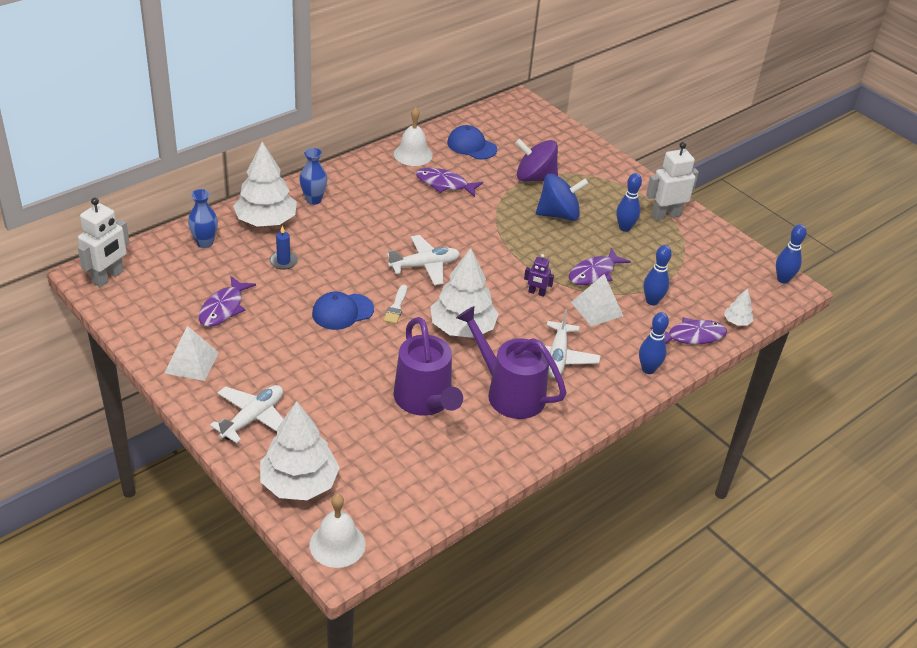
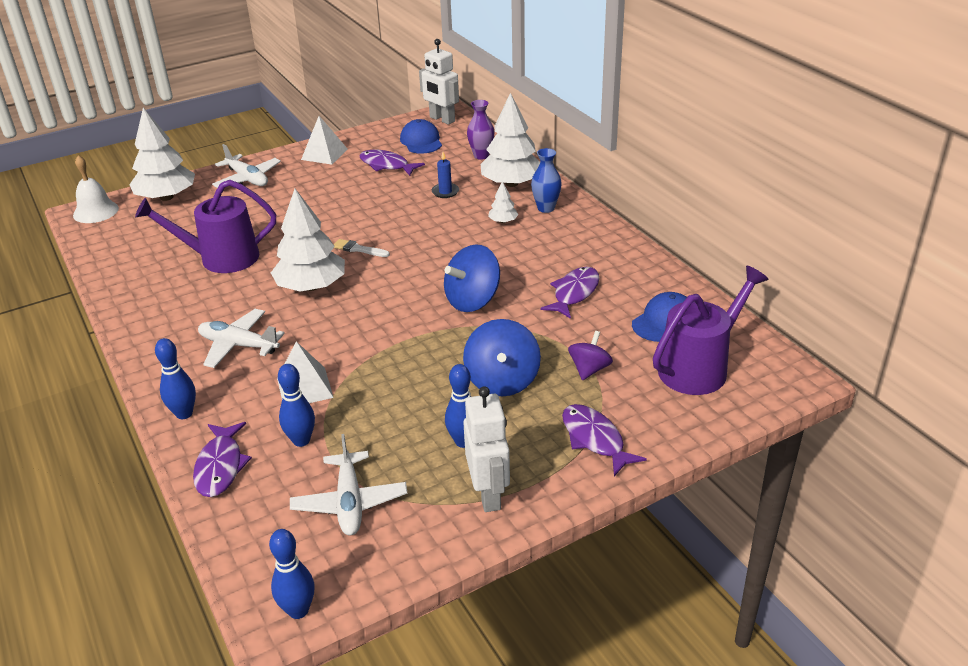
camera: 105 degrees right, 5 degrees down
blue vase [188,189,218,248] -> purple vase [467,100,495,160]
blue cap [312,292,374,330] -> blue cap moved to [400,119,442,154]
white plane [387,235,460,285] -> white plane moved to [290,434,408,535]
white bell [394,107,433,166] -> none
purple watering can [456,306,566,419] -> purple watering can moved to [653,266,768,395]
purple spinning top [515,139,558,181] -> purple spinning top [568,331,613,380], size x0.61
purple robot [524,254,554,297] -> none
purple fish [569,248,631,285] -> purple fish moved to [562,404,647,476]
white tree [724,288,754,326] -> white tree moved to [488,181,519,223]
none -> blue spinning top [444,245,500,312]

